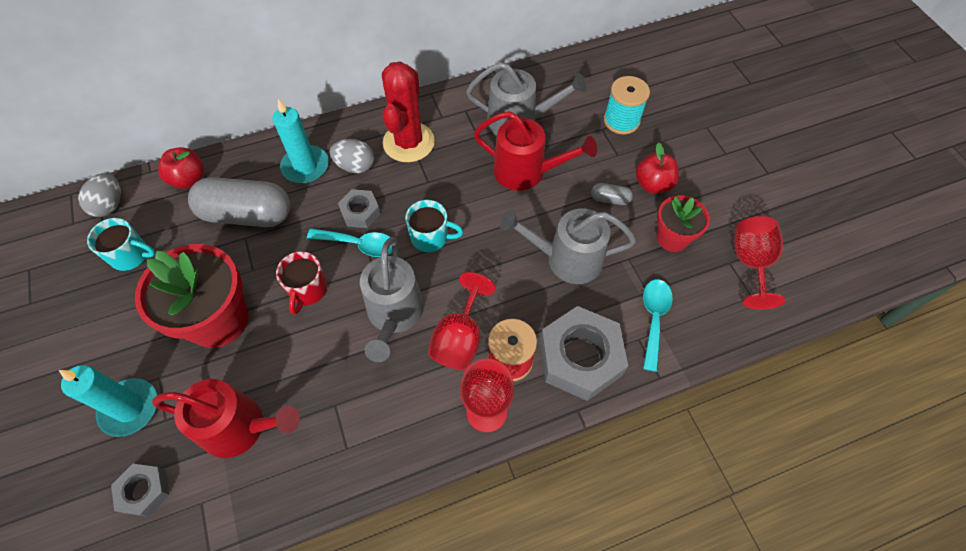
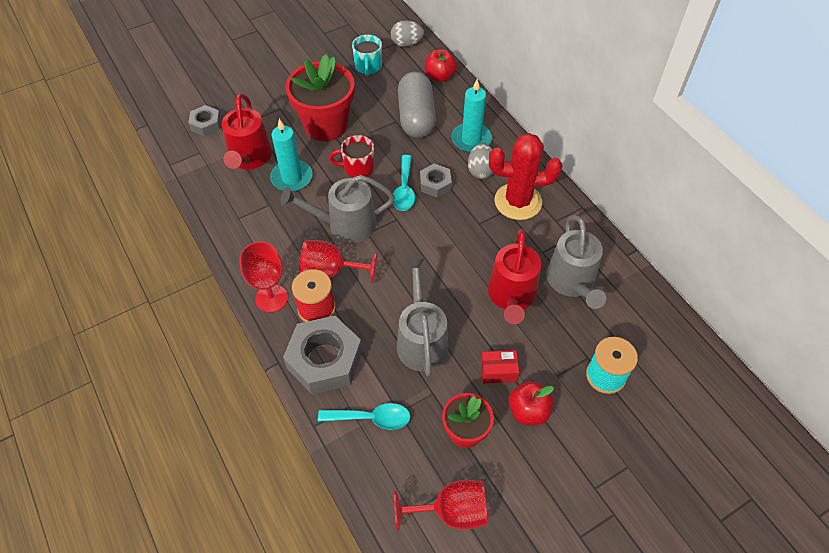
camera: 80 degrees right, 5 degrees down
turquoise candle [59,365,157,437] -> turquoise candle moved to [270,119,312,192]
turquoise mug [405,200,463,252] -> none
grey capsule [591,183,633,205] -> red box [480,350,519,384]

